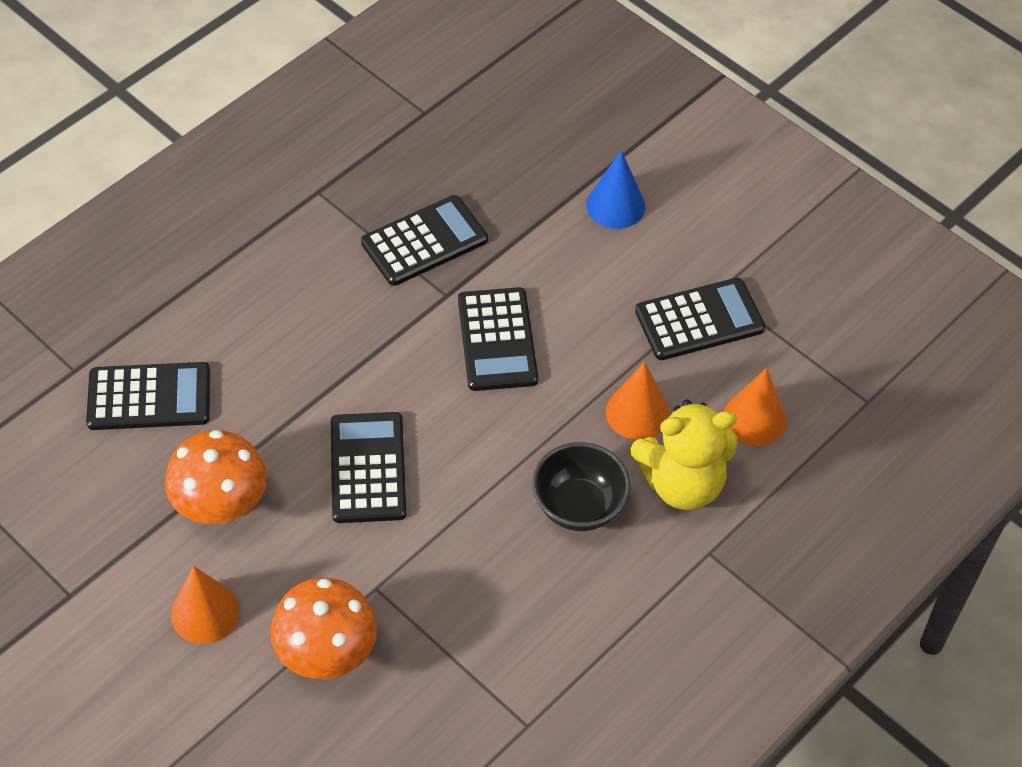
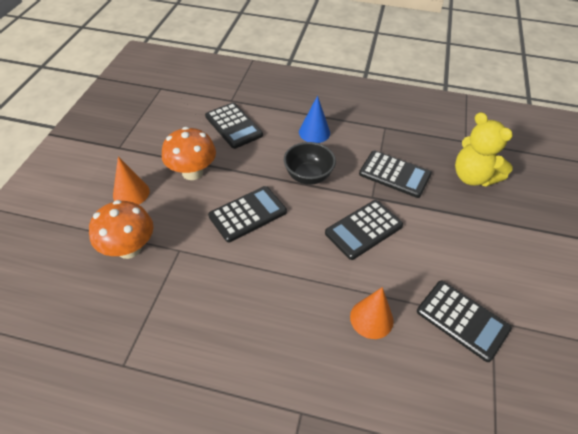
camera: 60 degrees right, 5 degrees down
black bowl [532,442,630,531] -> black bowl moved to [284,142,336,185]
blue cone [586,150,645,229] -> blue cone moved to [299,96,330,143]
yellow teddy bear [631,400,738,510] -> yellow teddy bear moved to [455,112,513,187]
orange cone [724,368,787,446] -> none

